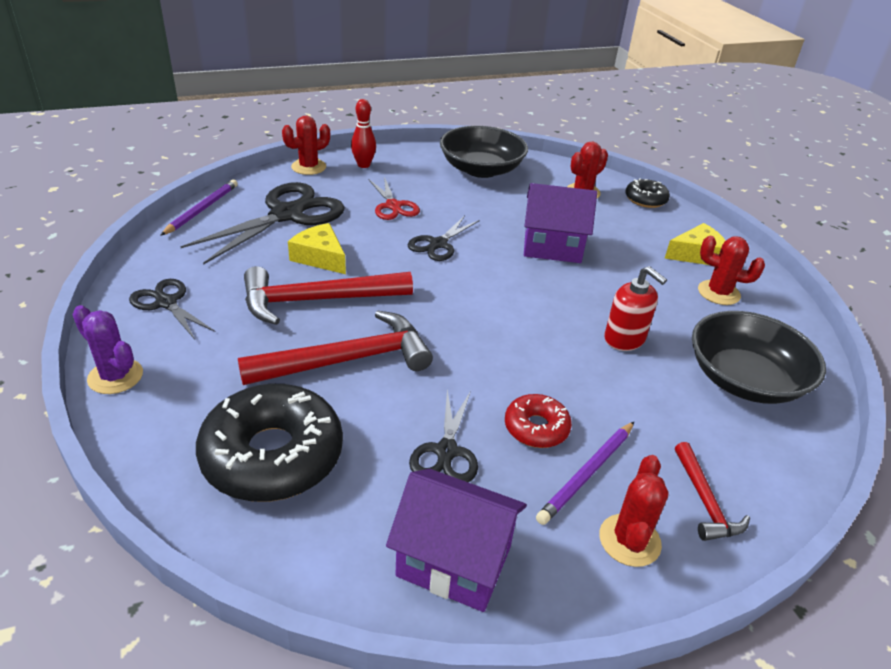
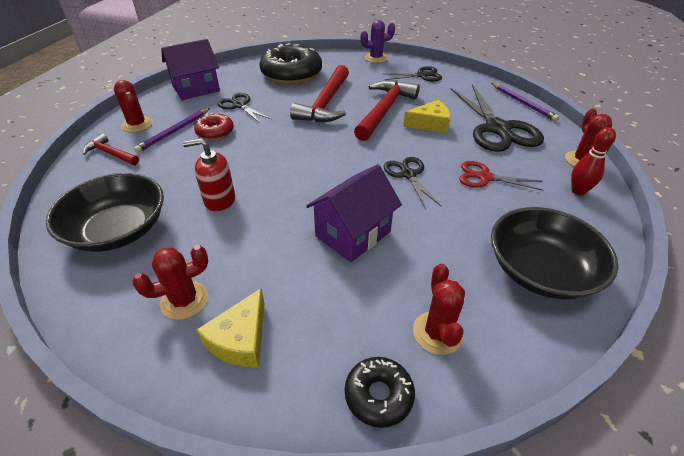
camera: 130 degrees right, 5 degrees up
purple pencil [536,422,634,525] -> purple pencil turned 135 degrees counterclockwise [134,108,210,153]

